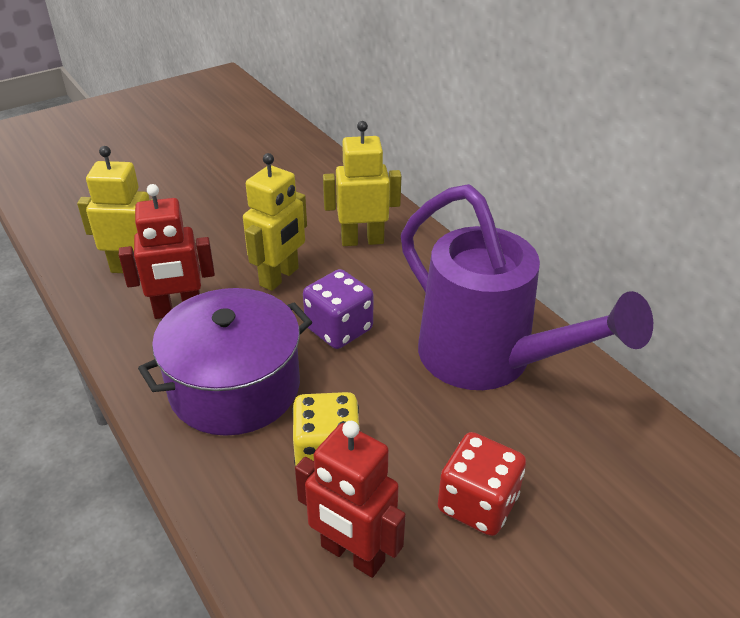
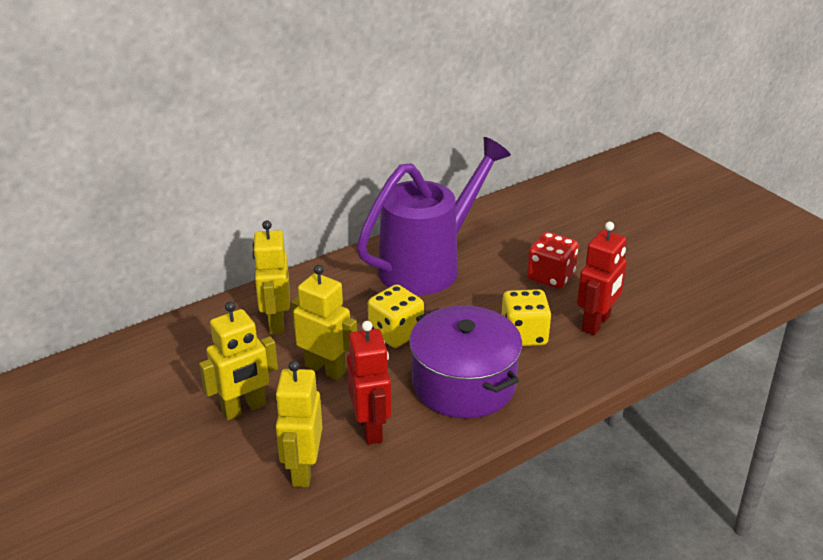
camera: 90 degrees left, 5 degrees down
purple dice [303,269,374,349] -> yellow dice [368,284,424,348]
none -> yellow robot [199,301,278,420]

